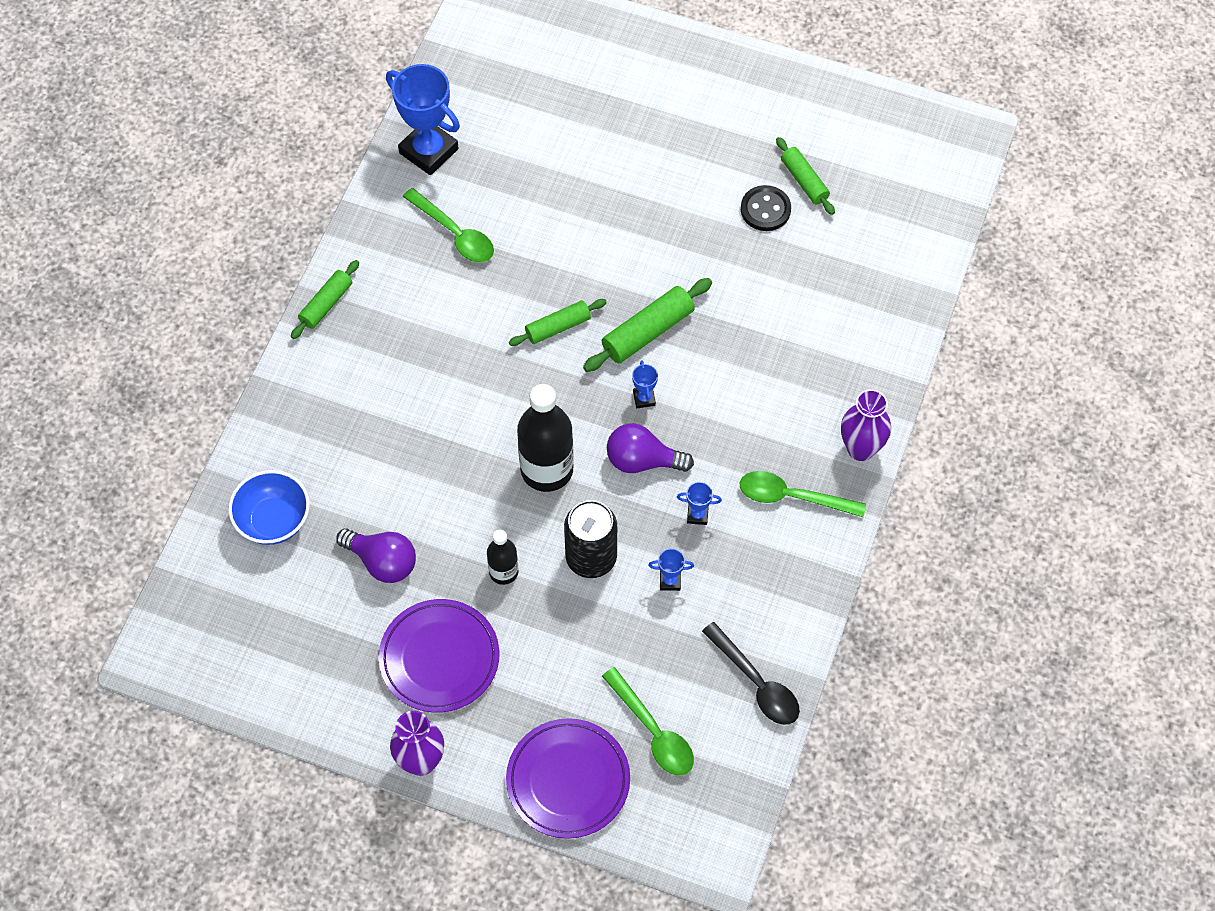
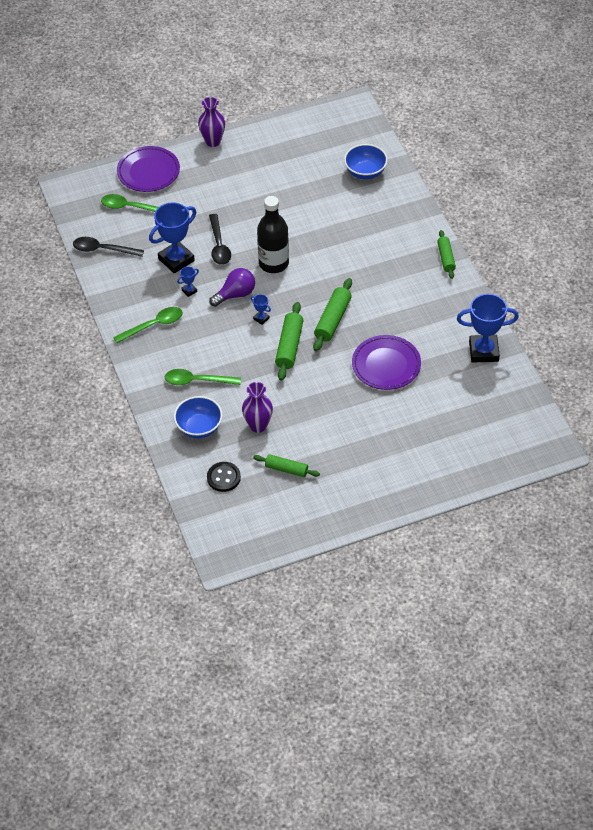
camera: 140 degrees right, 10 degrees down
purple light bulb [336,529,416,583] -> none
purple plate [378,599,499,713] -> purple plate moved to [352,335,421,390]
green spoon [403,188,494,263] -> green spoon moved to [165,369,241,385]
black bottle [487,530,518,585] -> none
green rolling pin [509,299,607,346] -> green rolling pin [313,278,352,351], size x1.50
black can [564,500,617,578] -> black spoon [209,214,231,265]
blue trophy [648,548,694,591] -> blue trophy [149,202,196,274], size x2.32
black button [741,185,791,231] -> black button moved to [207,462,241,492]
purple vase [841,389,891,461] -> purple vase moved to [242,382,273,433]
none -> blue bowl [174,396,223,439]

